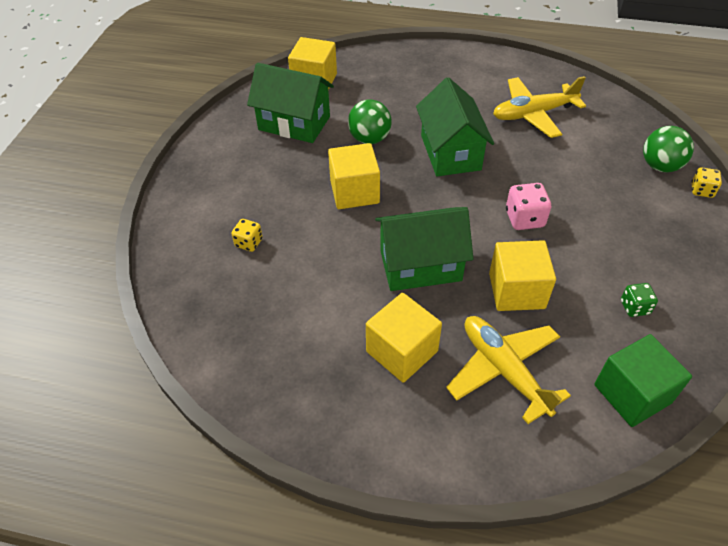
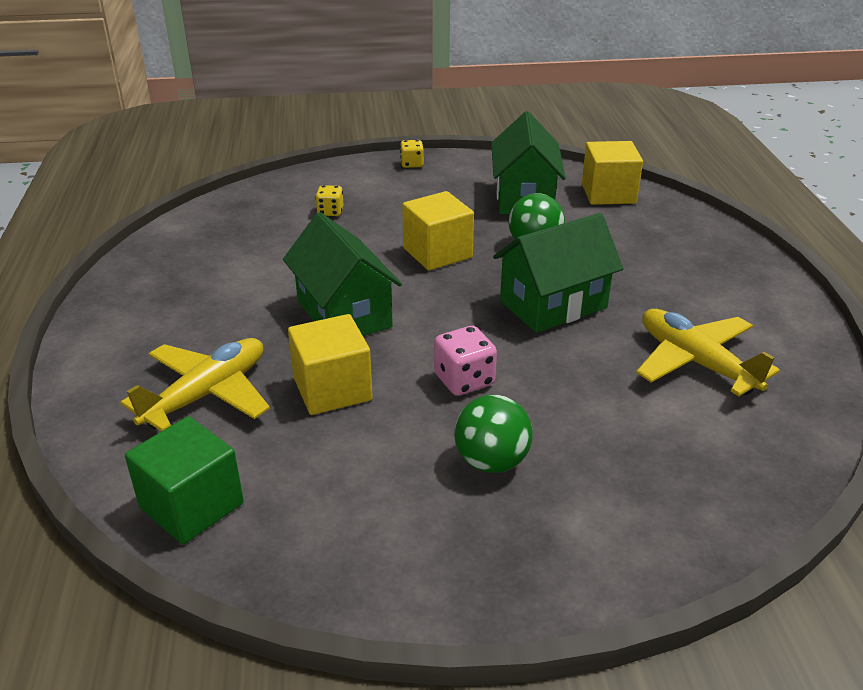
camera: 70 degrees right, 15 degrees down
yellow cube [366,293,442,383] -> none
green dice [621,283,658,317] -> none
green ball [643,126,694,173] -> green ball moved to [454,395,533,473]
yellow dice [691,167,722,198] -> yellow dice moved to [400,140,424,168]

